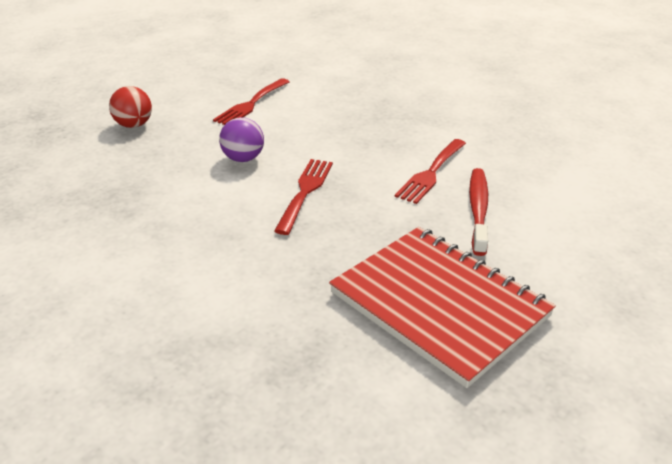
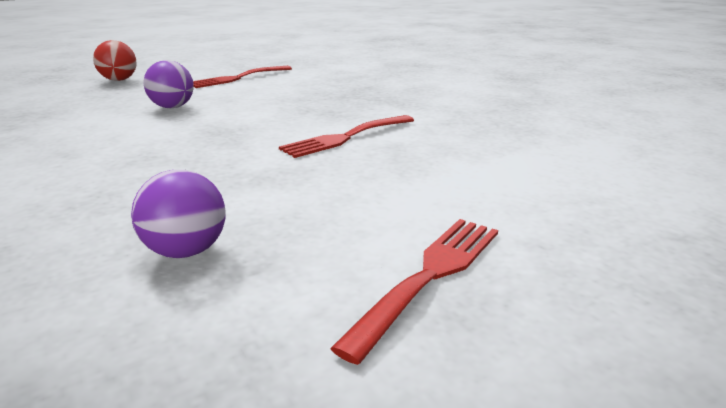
camera: 20 degrees right, 10 degrees down
red fork [274,159,333,235] -> red fork moved to [330,219,498,365]
red notebook [329,227,556,388] -> purple ball [131,170,226,258]
red toothbrush [469,168,488,256] -> none

